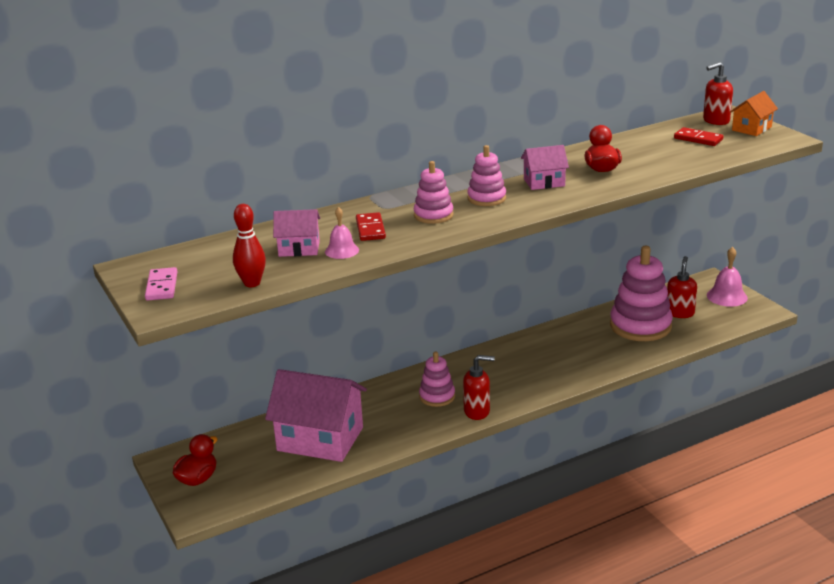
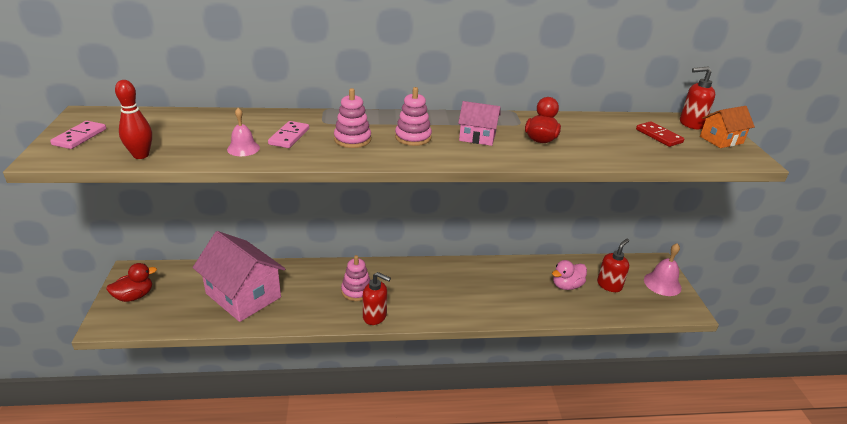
camera: 20 degrees right, 5 degrees up
pink house [273,209,320,257] -> none
red domino [356,212,386,241] -> pink domino [268,121,309,148]
pink stacking toy [610,246,673,341] -> pink duck [552,260,587,290]

